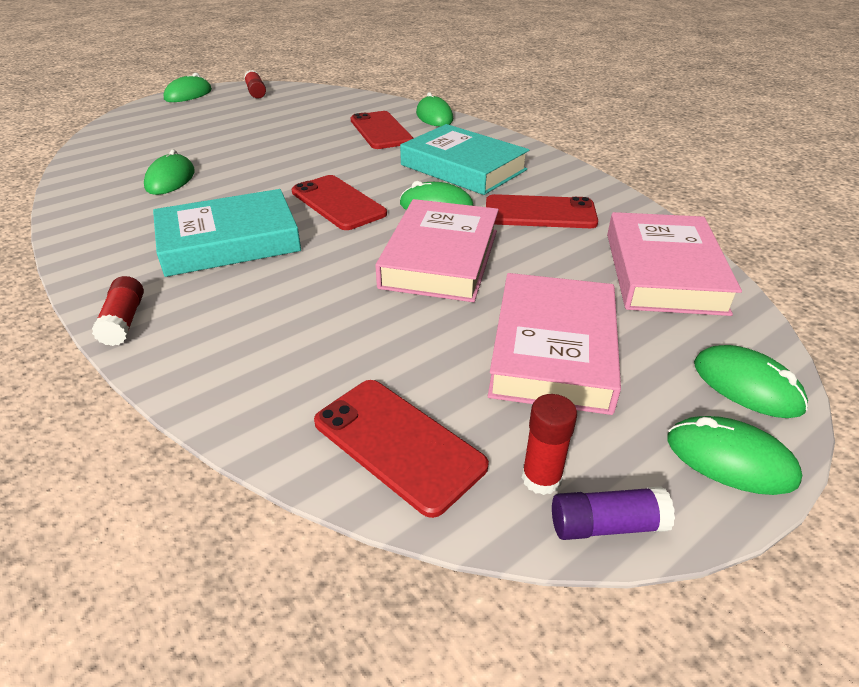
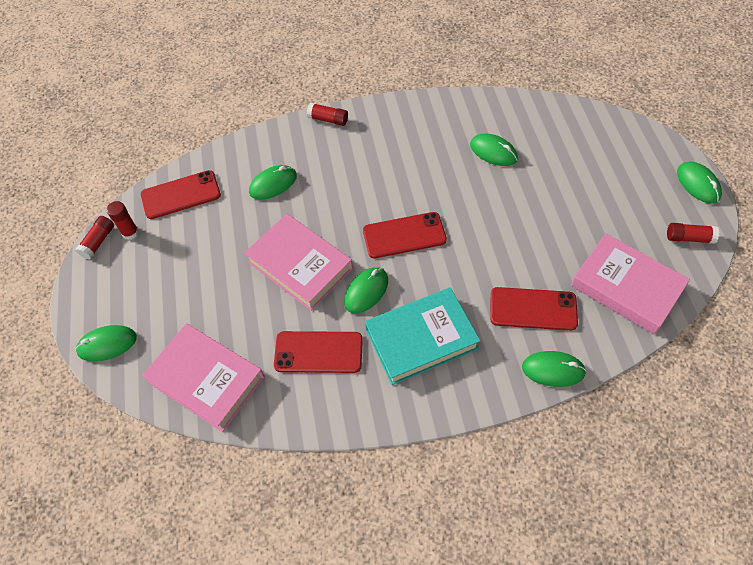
camera: 120 degrees right, 20 degrees up
turquoise book [153,189,301,277] -> none
red phone [486,194,598,228] -> red phone turned 60 degrees clockwise [274,331,363,373]
pink book [488,273,621,415] -> pink book moved to [571,234,690,334]
purple glue stick [552,486,675,540] -> red glue stick [75,216,114,259]
green mouse [667,416,802,495] -> green mouse moved to [249,165,297,199]

